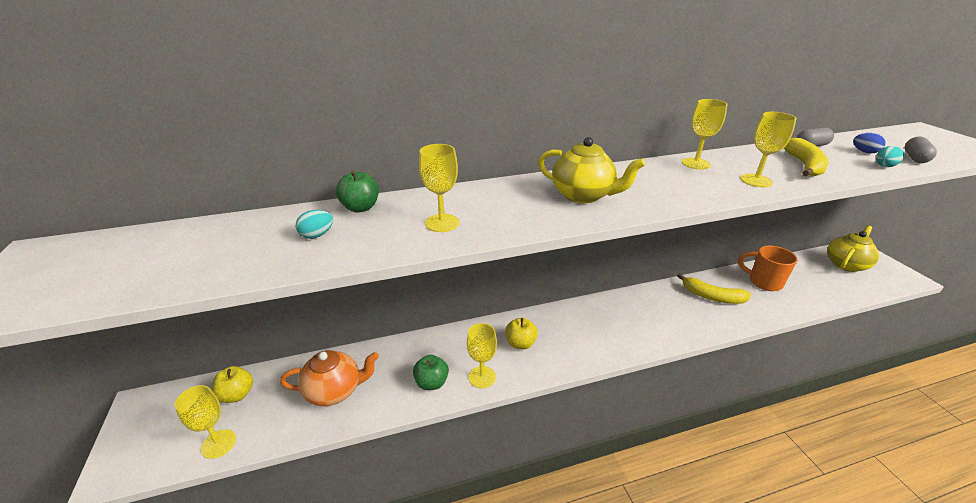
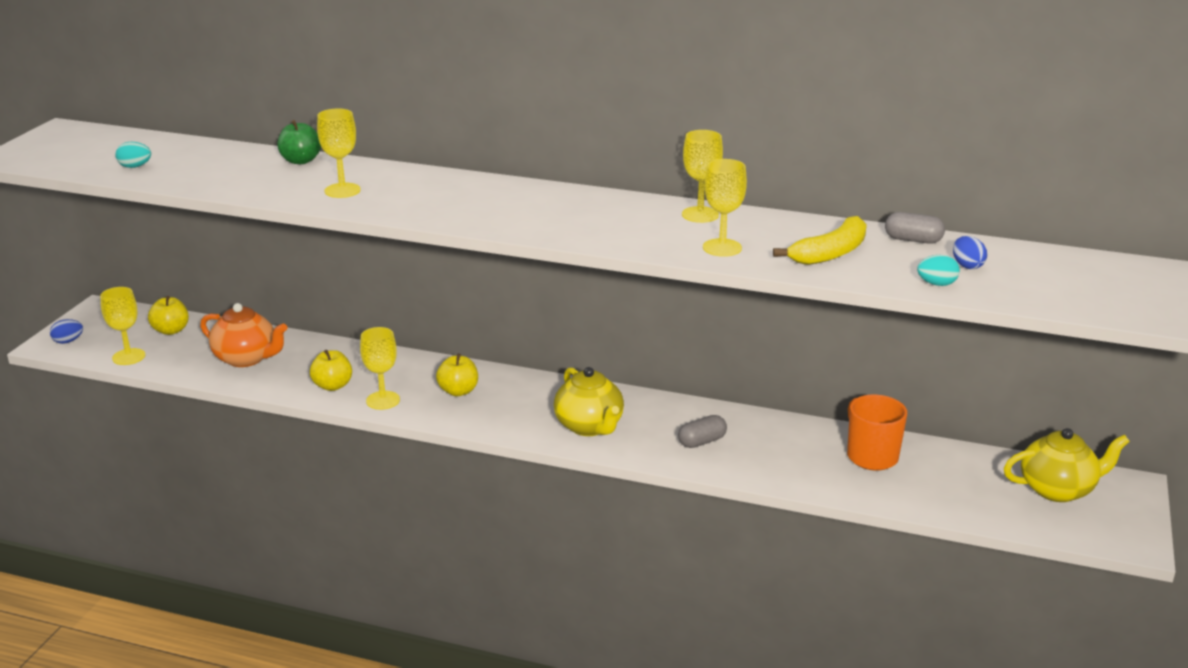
camera: 35 degrees right, 5 degrees down
turquoise egg [296,210,333,239] -> turquoise egg moved to [115,142,151,168]
green apple [413,355,449,390] -> yellow apple [310,350,352,391]
yellow teapot [538,137,645,203] -> yellow teapot moved to [554,367,624,436]
yellow banana [677,273,751,304] -> none
grey capsule [905,137,937,163] -> grey capsule moved to [678,415,727,448]
none -> blue egg [50,319,83,344]

